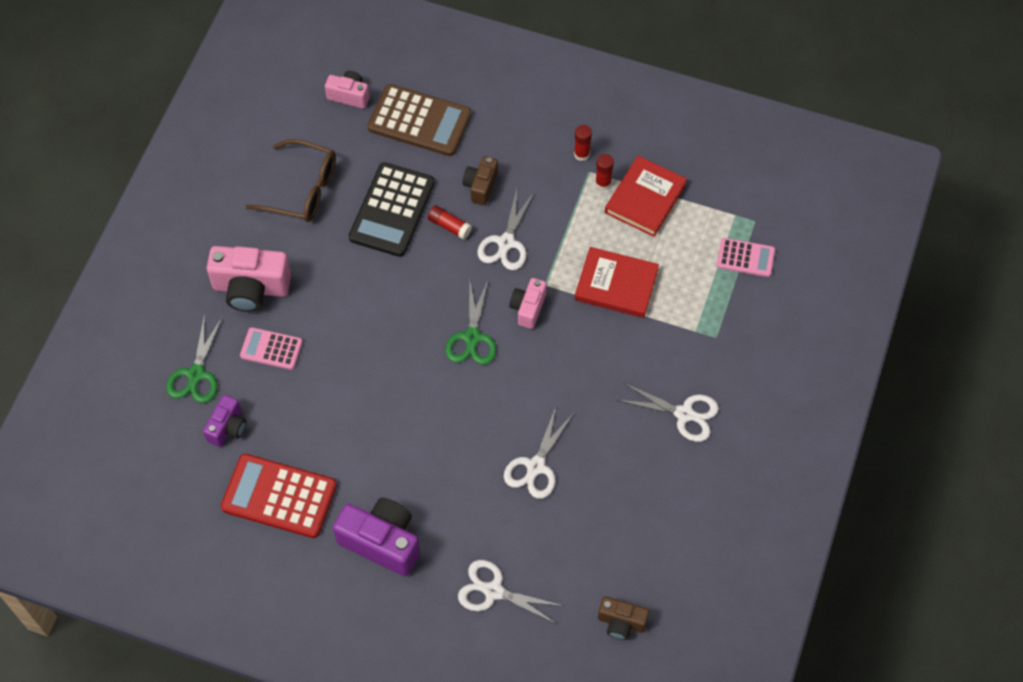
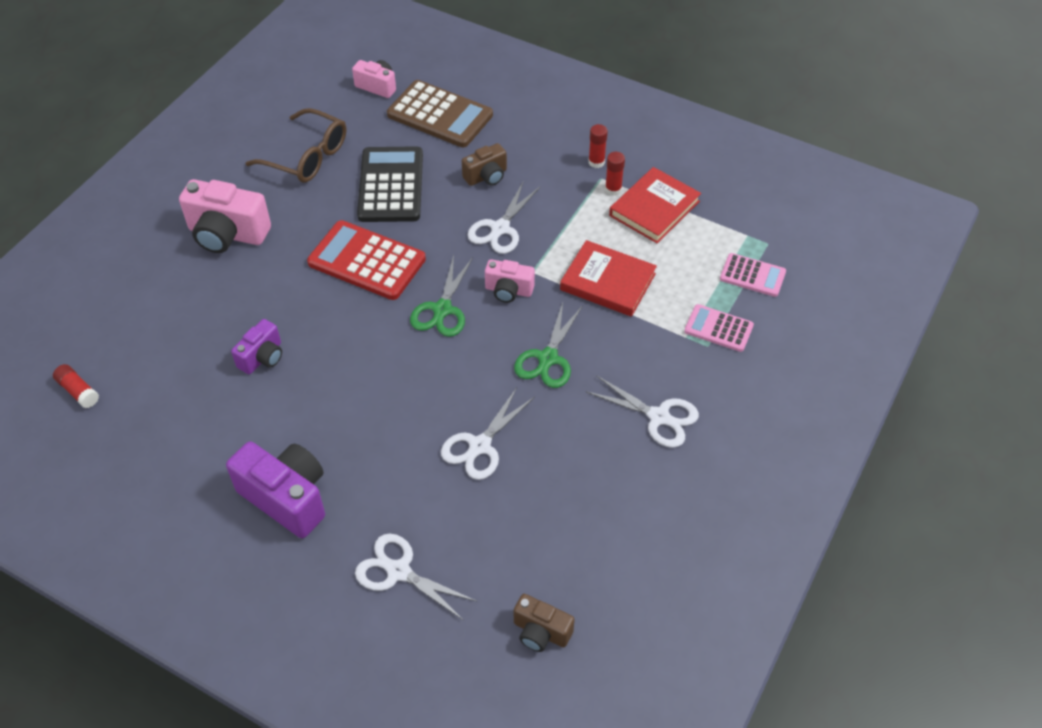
camera: 10 degrees right, 10 degrees down
green scissors [166,313,223,403] -> green scissors moved to [514,303,583,388]
purple camera [203,395,246,447] -> purple camera moved to [231,319,282,374]
red calculator [221,454,337,538] -> red calculator moved to [307,220,426,300]
pink calculator [240,327,303,370] -> pink calculator moved to [684,304,754,352]
black calculator [349,162,435,257] -> black calculator turned 150 degrees clockwise [357,146,423,222]
red glue stick [428,205,472,240] -> red glue stick moved to [53,364,99,408]
brown camera [462,156,498,205] -> brown camera turned 150 degrees counterclockwise [462,143,507,186]
pink camera [509,278,547,329] -> pink camera turned 105 degrees counterclockwise [485,259,535,303]

